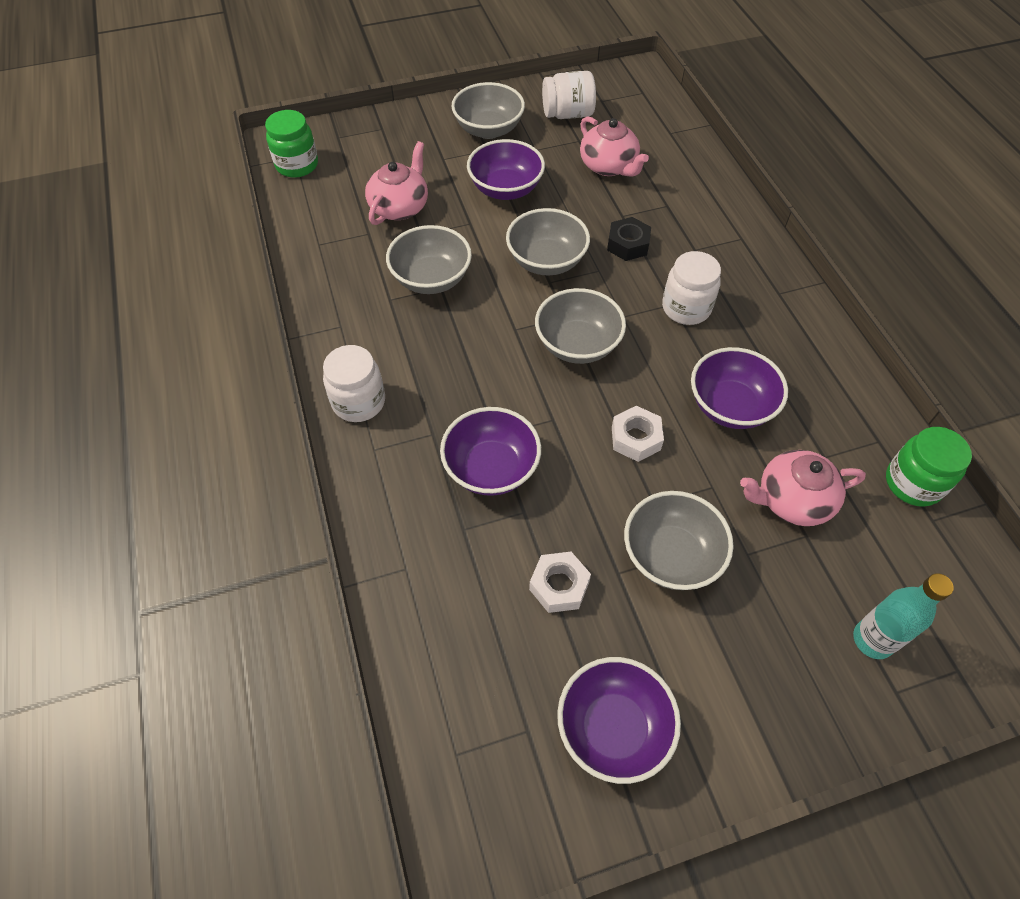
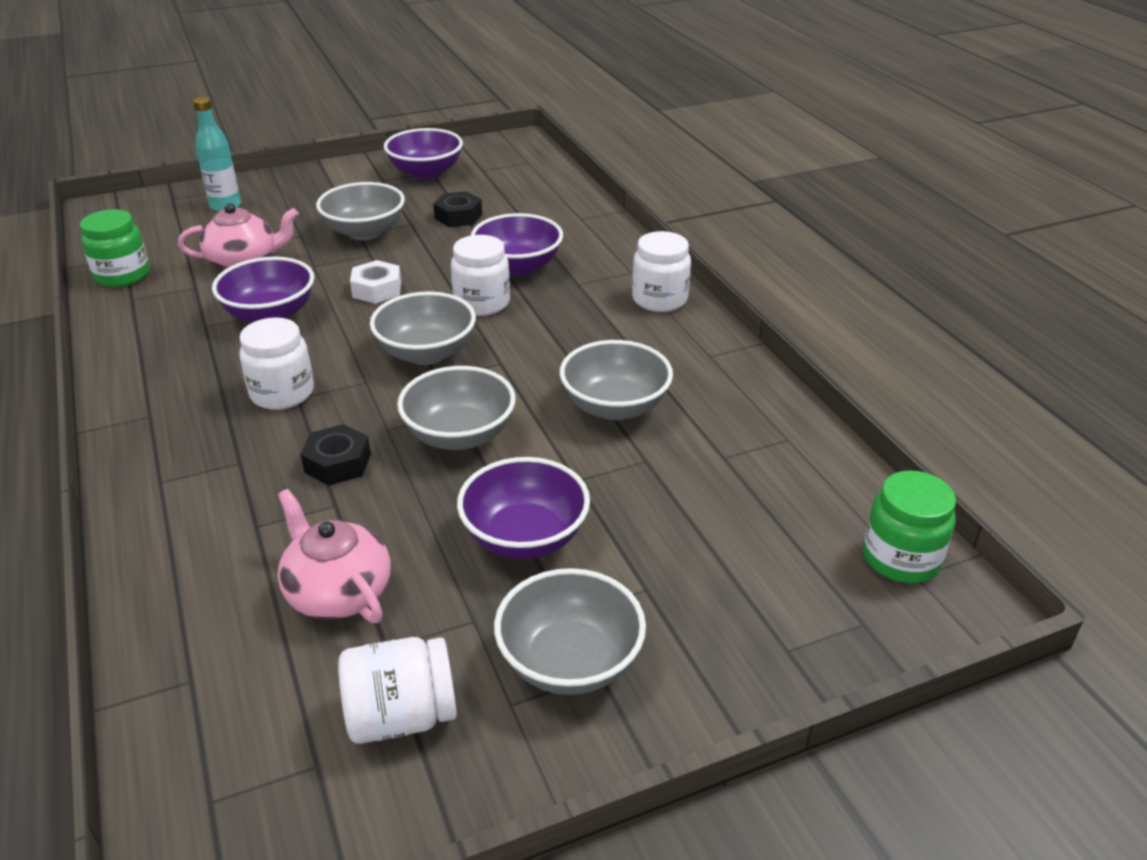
camera: 175 degrees right, 20 degrees down
pink teapot [365,141,428,225] -> none
white nut [529,552,591,613] -> black nut [433,191,482,227]
none -> white jar [451,235,510,316]

